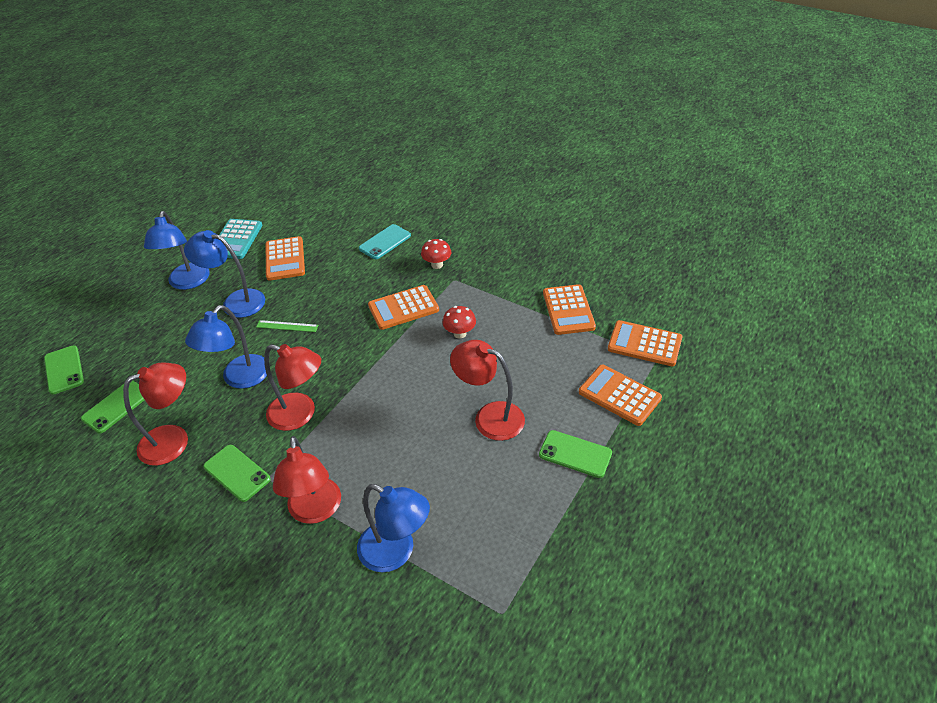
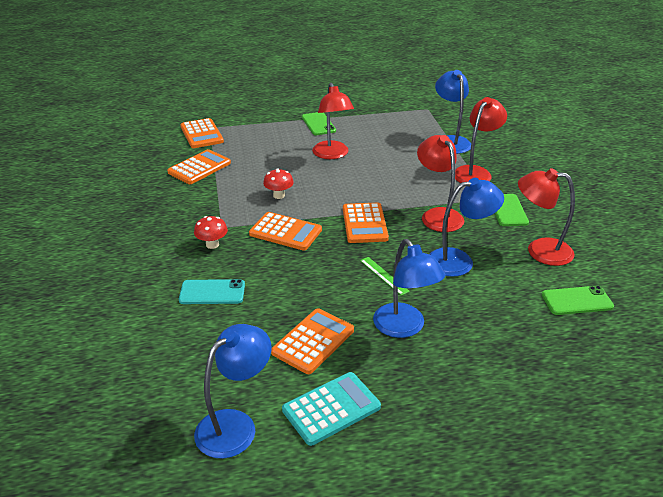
camera: 135 degrees left, 10 degrees down
green phone [44,345,84,395] -> none
blue lamp [144,211,210,290] -> blue lamp moved to [194,324,272,459]
orange calculator [579,365,662,426] -> orange calculator moved to [343,203,389,243]

